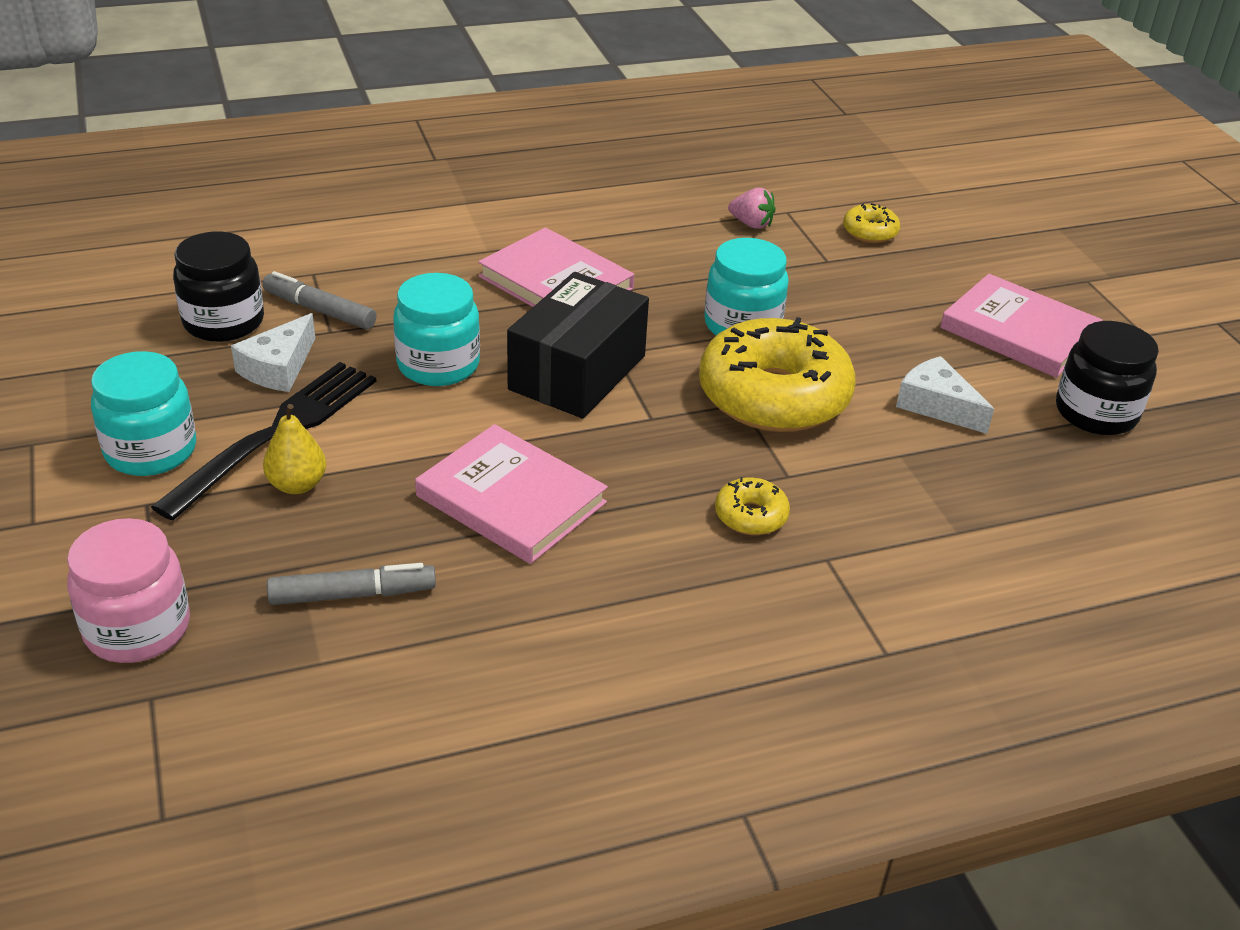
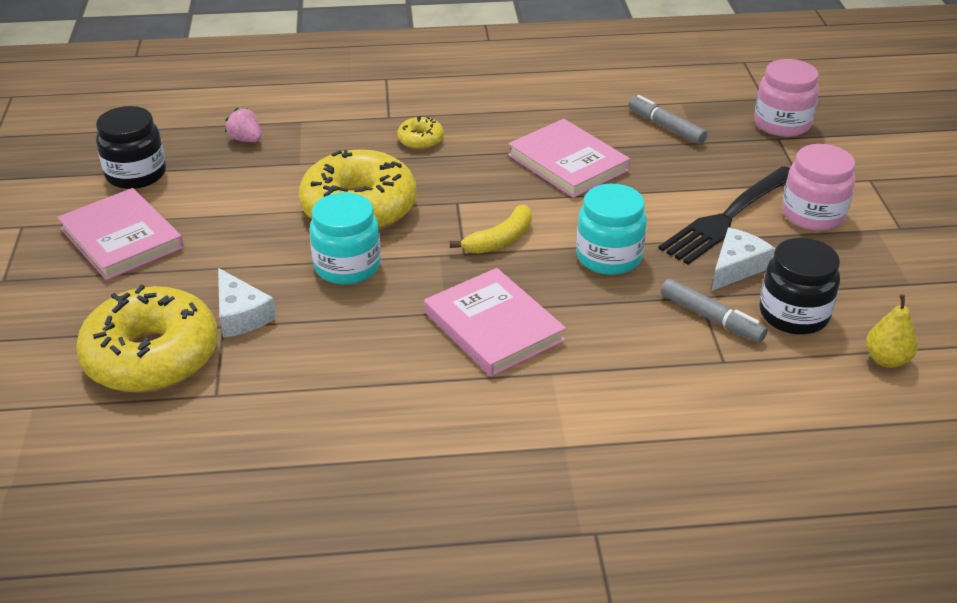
camera: 165 degrees left, 0 degrees up
turquoise jar [91,351,196,476] -> pink jar [782,144,855,231]
yellow pear [263,404,326,494] -> yellow pear moved to [866,294,918,368]
grey marker [267,563,436,605] -> grey marker turned 45 degrees clockwise [629,95,708,145]
black box [507,272,649,418] -> yellow banana [450,205,532,254]
pink strawberry [728,188,775,229] -> pink strawberry moved to [225,108,261,142]
yellow donut [843,203,900,243] -> yellow donut [76,285,218,393], size x2.30
white cheese [896,356,994,434] -> white cheese moved to [218,268,276,338]

